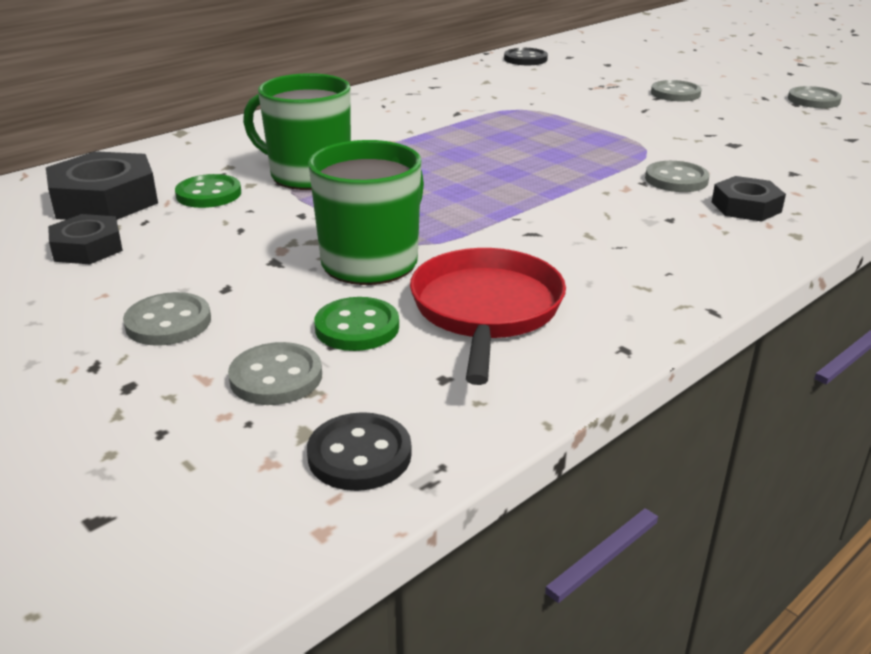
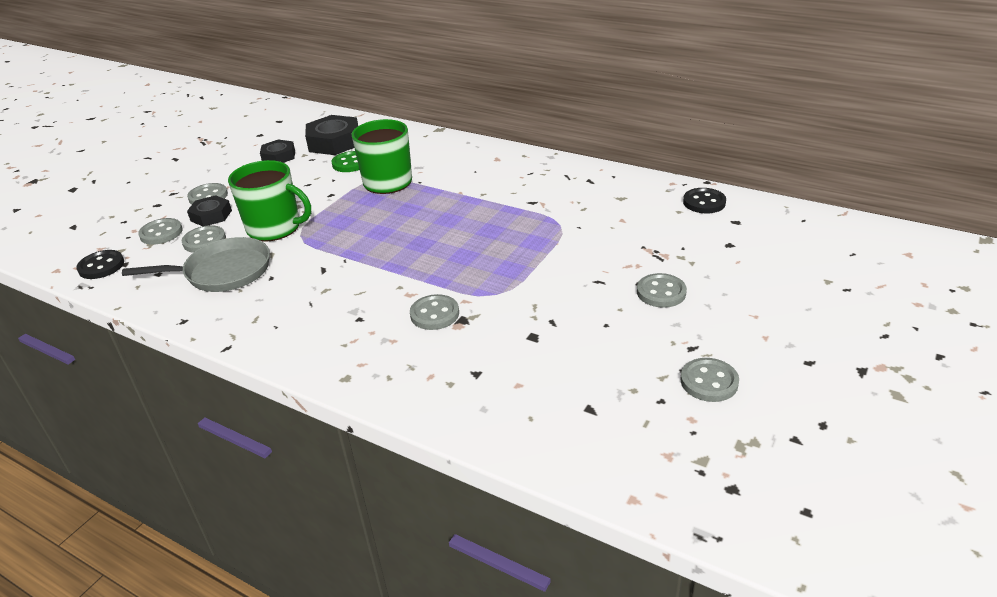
camera: 75 degrees right, 5 degrees up
green button [314,297,399,351] -> grey button [182,225,226,253]
red pan [410,248,566,385] -> grey pan [122,237,270,292]
black nut [712,176,786,222] -> black nut moved to [187,195,232,226]

